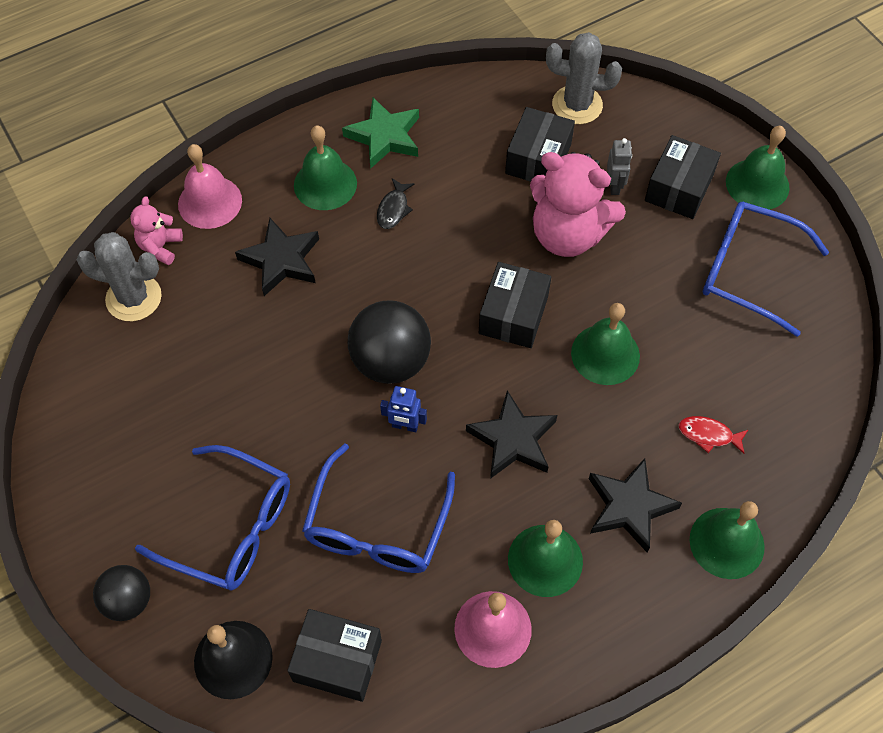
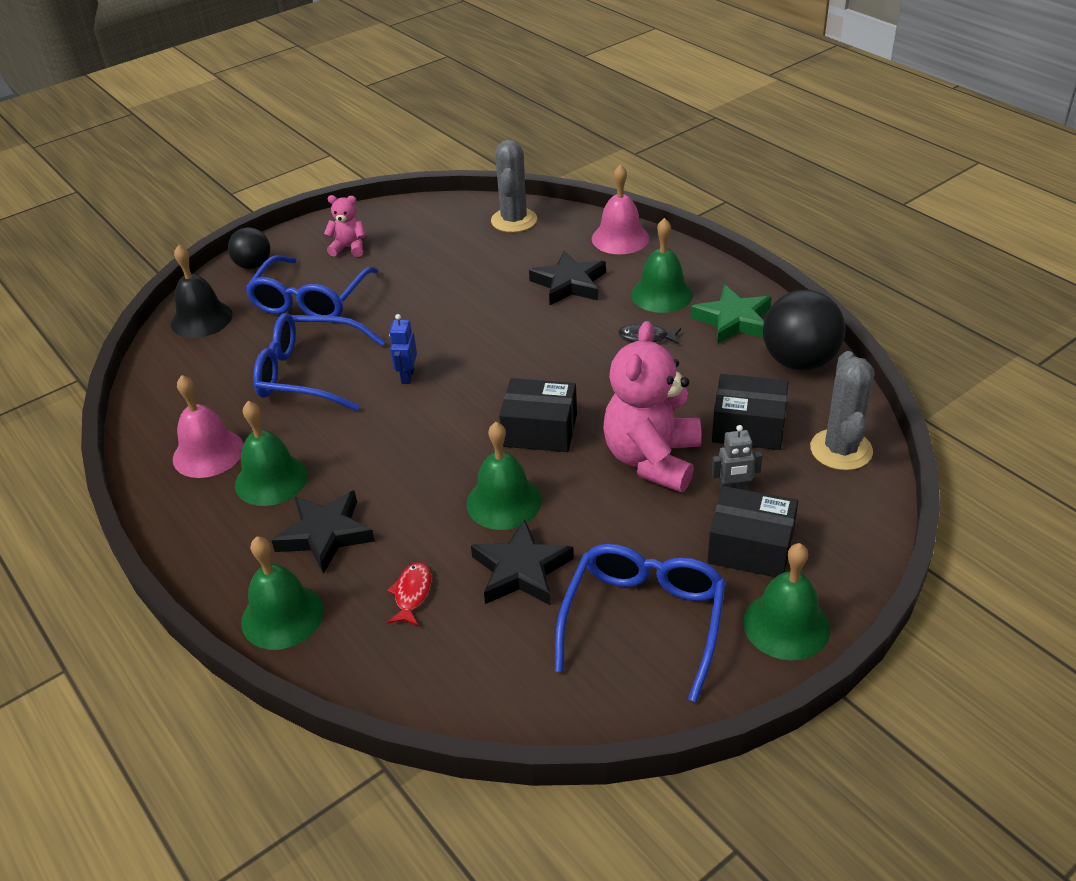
camera: 85 degrees right, 20 degrees down
pink teddy bear [130,196,183,265] -> pink teddy bear moved to [324,195,366,257]
black box [287,609,382,702] -> none
black ball [348,300,431,384] -> black ball moved to [763,290,846,371]
black star [466,390,557,479] -> black star moved to [471,519,574,606]

